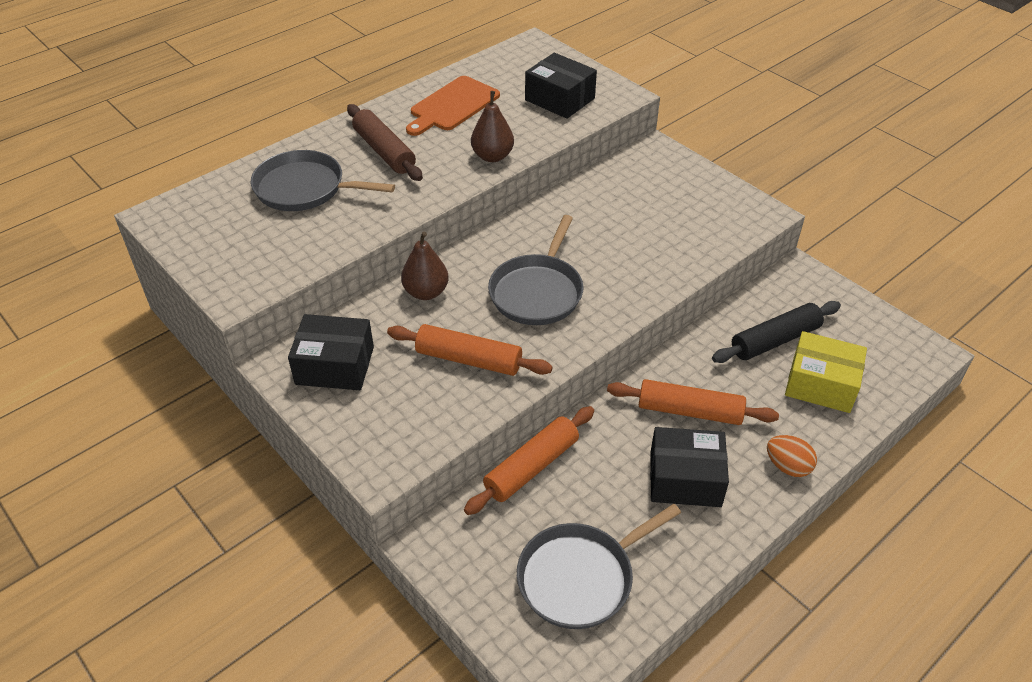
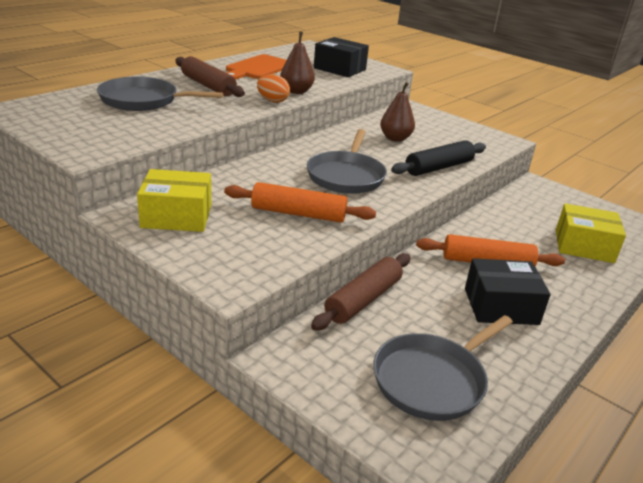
camera: 10 degrees left, 15 degrees down
black box [288,314,374,390] -> yellow box [137,169,211,232]
brown pear [401,231,449,300] -> brown pear moved to [380,82,415,142]
orange rolling pin [464,406,594,515] -> brown rolling pin [311,253,410,331]
black rolling pin [712,301,841,363] -> black rolling pin moved to [391,140,486,176]
orange egg [767,435,817,477] -> orange egg moved to [257,74,290,103]

